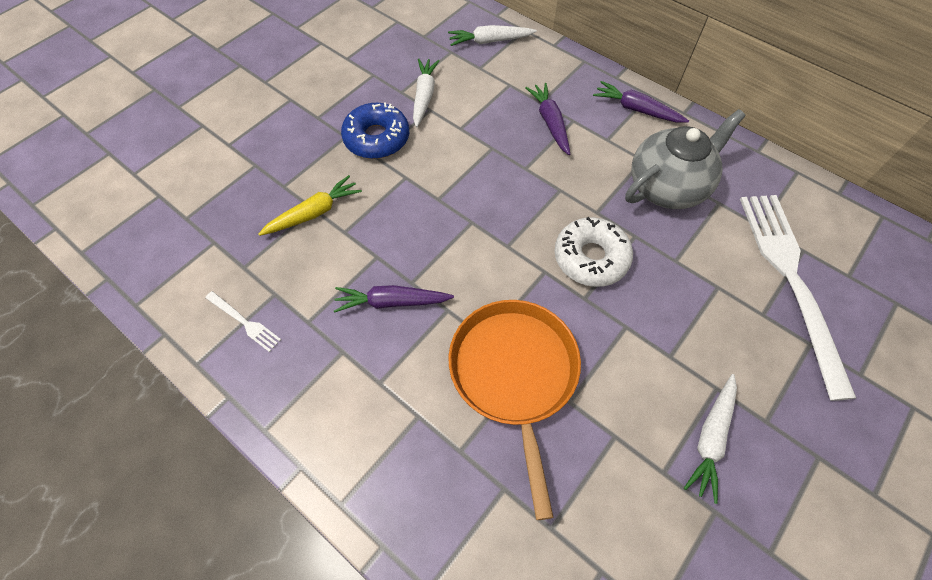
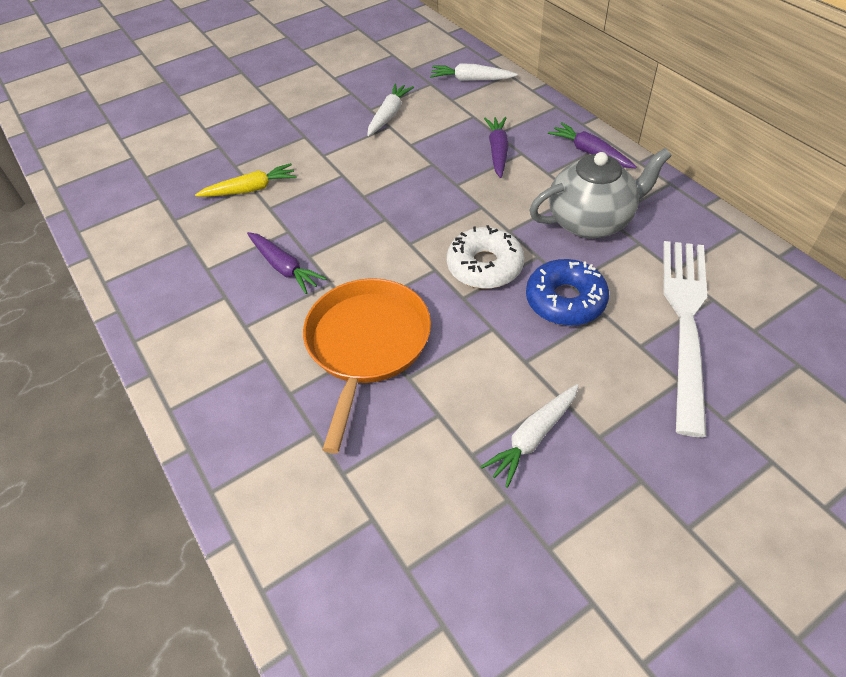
camera: 20 degrees right, 10 degrees down
white fork [205,291,281,352] -> none
purple carrot [334,285,454,313] -> purple carrot turned 150 degrees counterclockwise [247,232,327,294]
blue donut [341,102,409,159] -> blue donut moved to [526,259,609,326]

